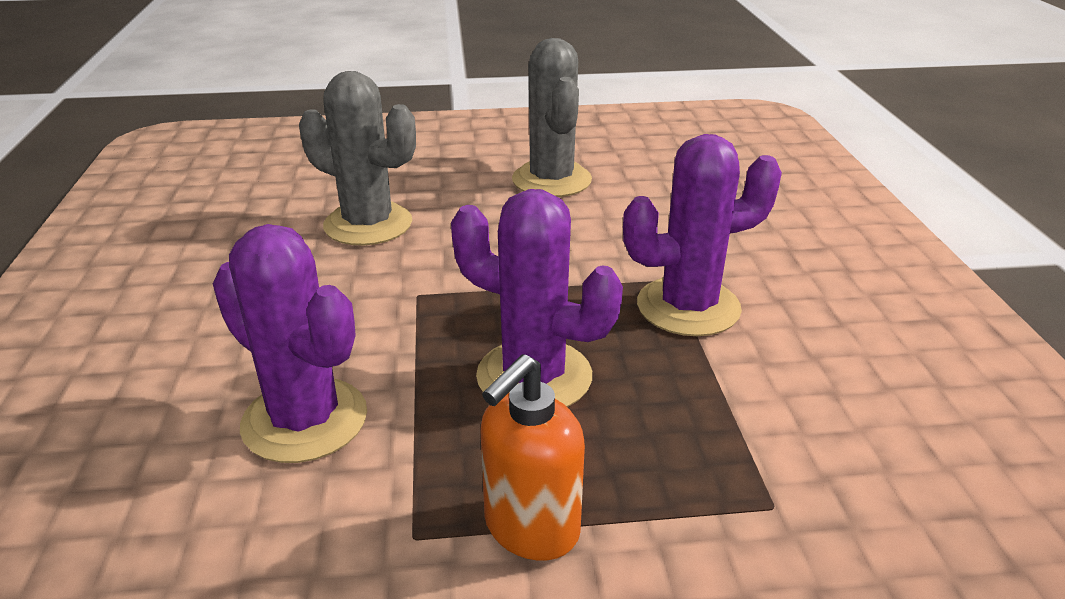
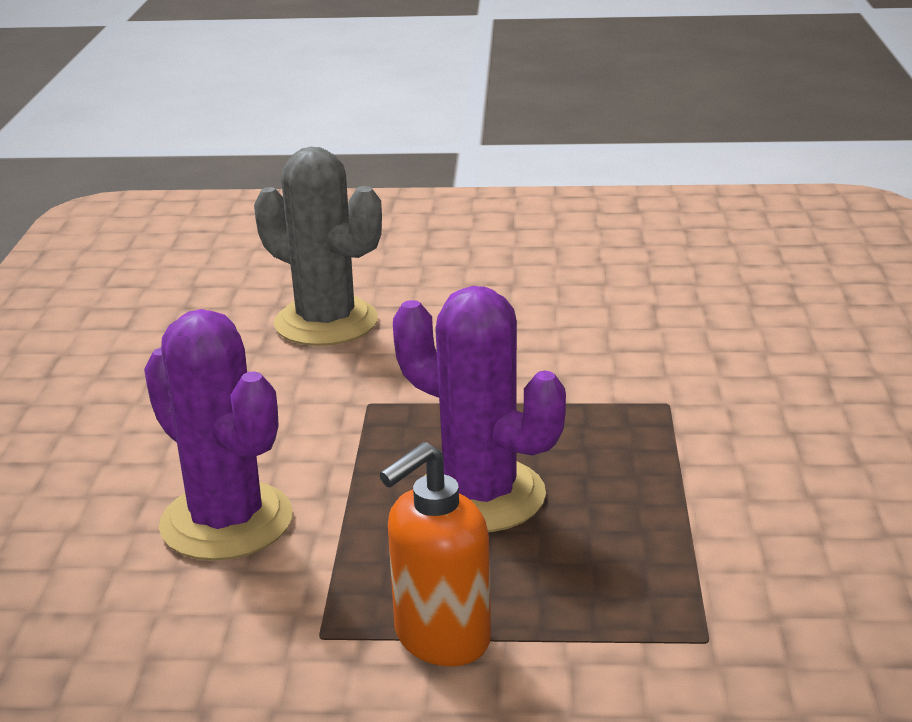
camera: 10 degrees right, 5 degrees down
grey cactus [512,38,592,197] -> none
purple cactus [623,134,782,336] -> none

